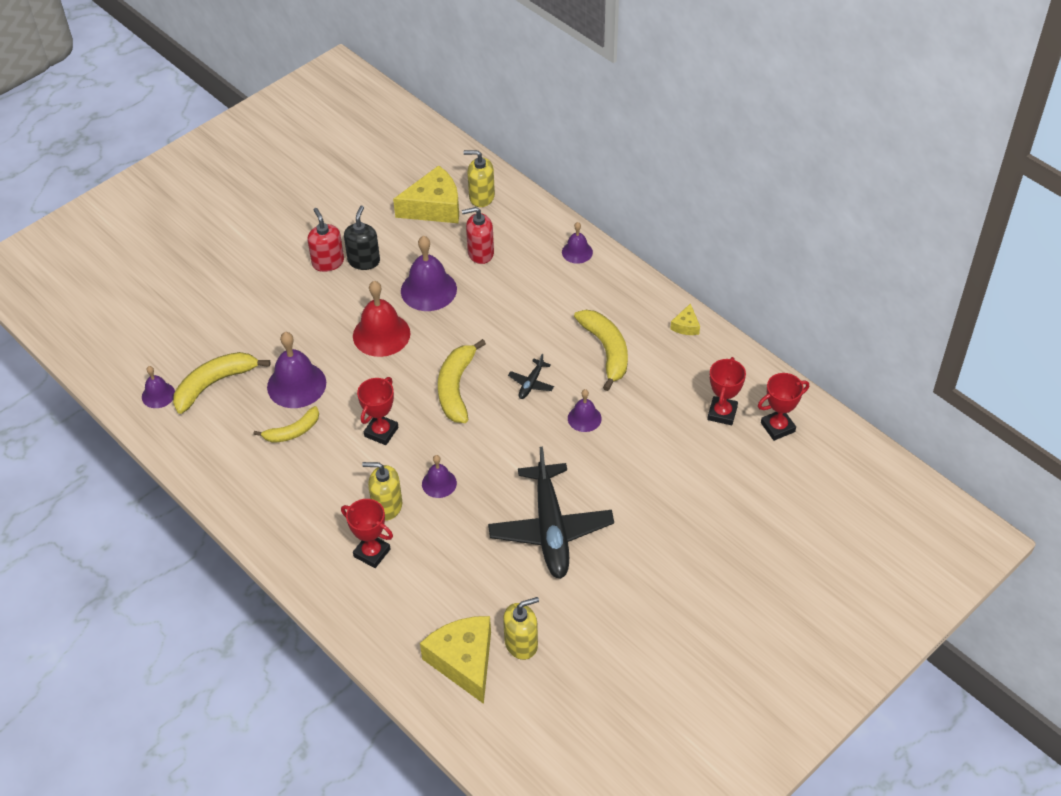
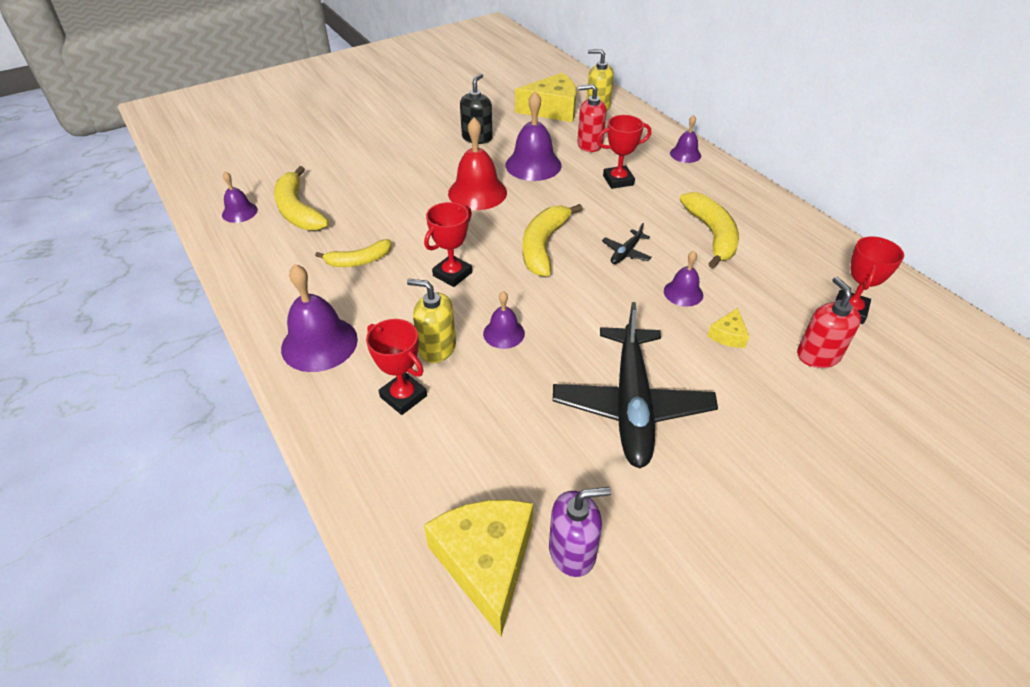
camera: 10 degrees right, 5 degrees down
yellow banana [173,352,270,414] -> yellow banana turned 90 degrees counterclockwise [274,166,329,231]
purple bell [267,332,326,408] -> purple bell moved to [281,264,358,372]
red soap dispenser [307,208,344,272] -> red soap dispenser moved to [797,277,861,368]
yellow soap dispenser [503,597,539,660] -> purple soap dispenser [549,487,611,577]
yellow cheese [670,303,700,335] -> yellow cheese moved to [707,308,749,348]
red trophy [758,373,809,441] -> red trophy moved to [596,115,651,189]

